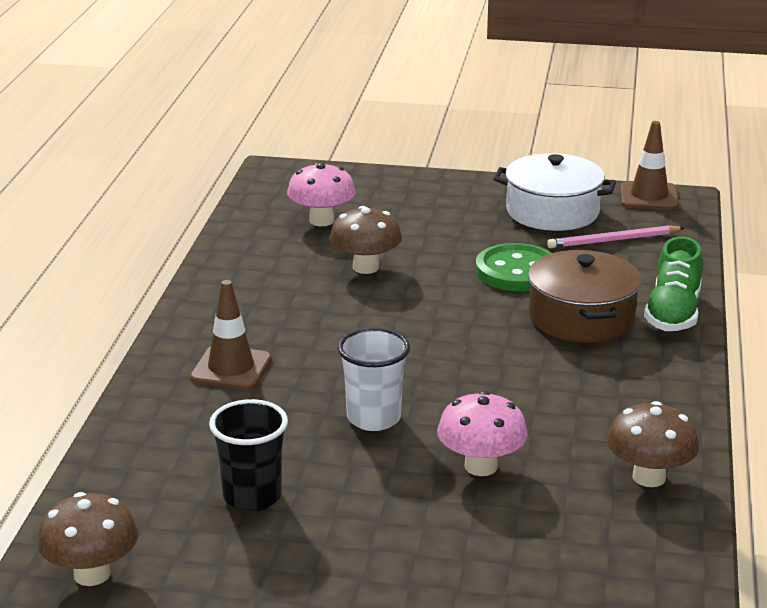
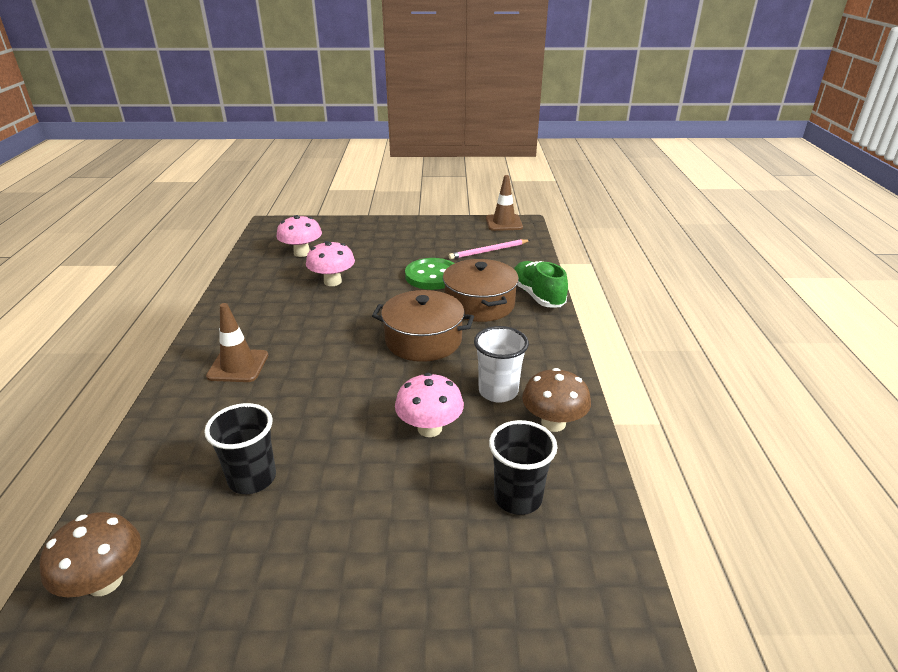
camera: 10 degrees left, 5 degrees up
brown mushroom [330,206,402,274] -> pink mushroom [306,241,355,286]
white cup [338,328,410,431] -> white cup moved to [474,326,529,403]
white pot [493,153,616,231] -> none
green shoe [644,236,703,331] -> green shoe turned 150 degrees clockwise [514,261,568,307]
none -> brown pot [372,290,474,362]
none -> black cup [489,420,557,515]

